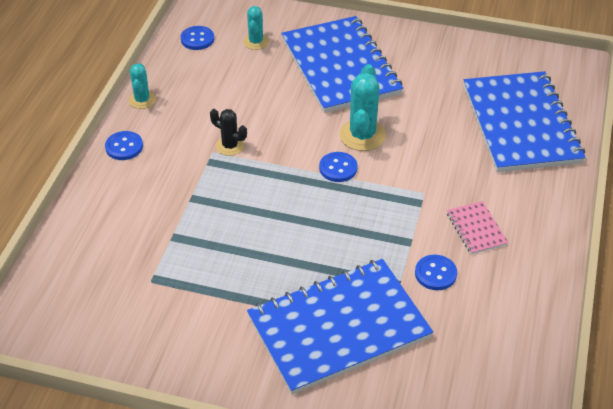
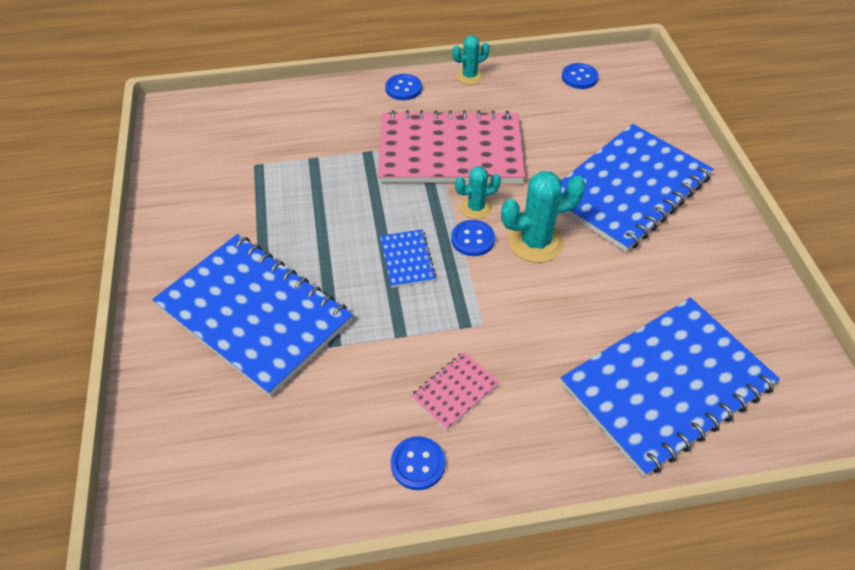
camera: 65 degrees right, 5 degrees up
black cactus [210,109,247,156] -> pink notebook [378,110,525,183]
turquoise cactus [243,6,269,50] -> turquoise cactus moved to [455,166,501,219]
blue button [415,255,457,290] -> blue button moved to [391,436,445,490]
none -> blue notebook [380,229,436,288]

